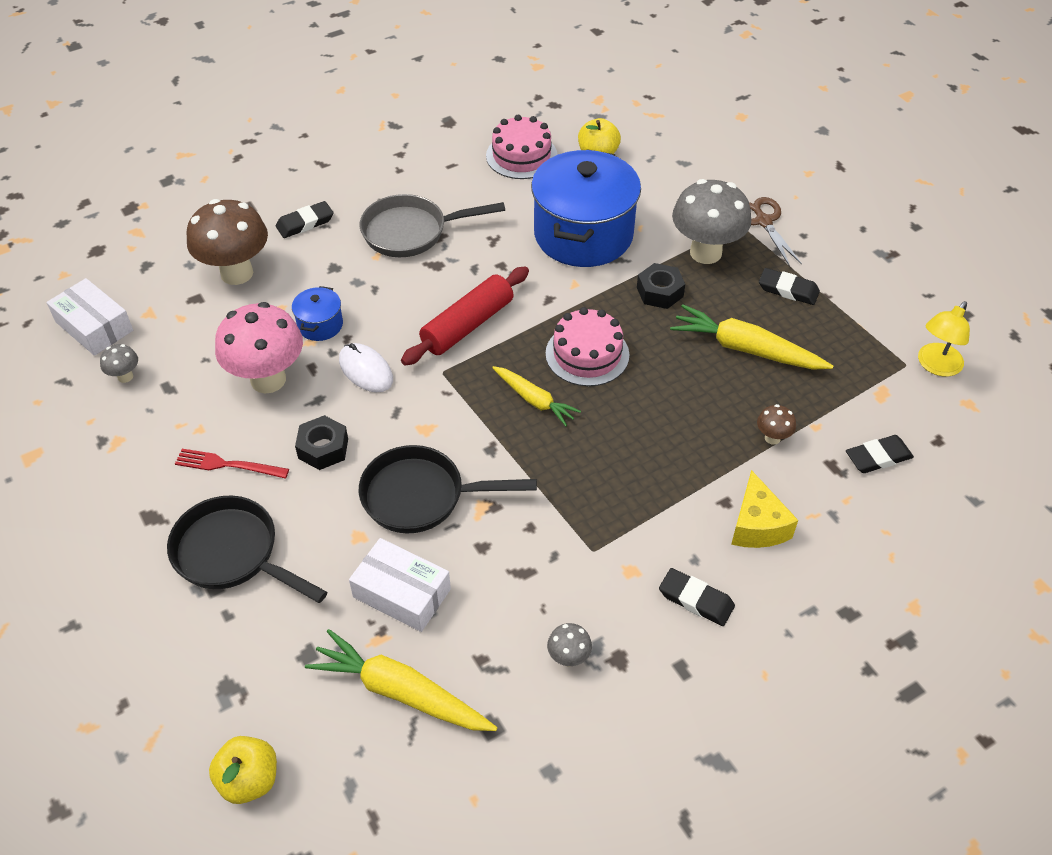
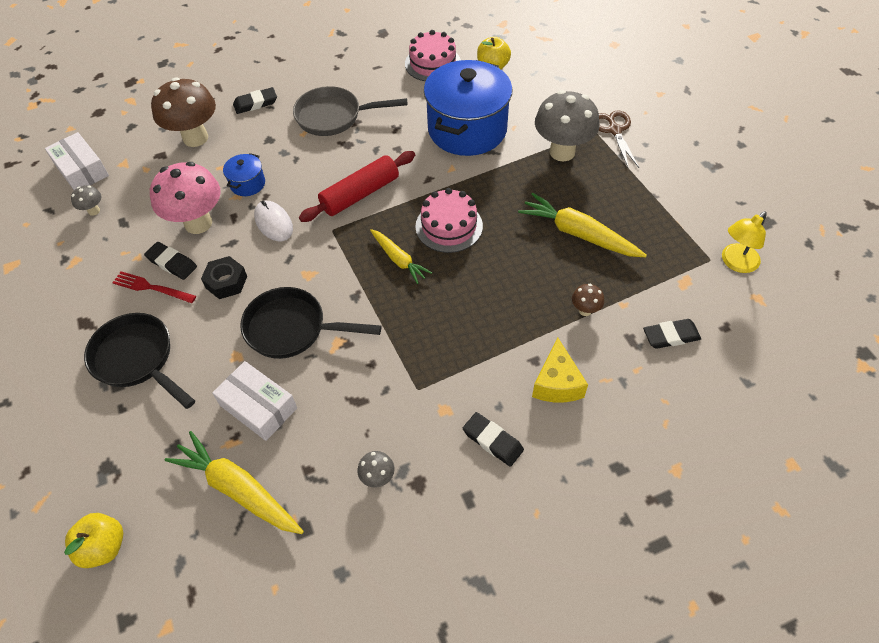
camera: 10 degrees right, 5 degrees up
black nut [637,263,685,309] -> none
black eraser [759,268,820,305] -> black eraser moved to [144,242,197,280]

